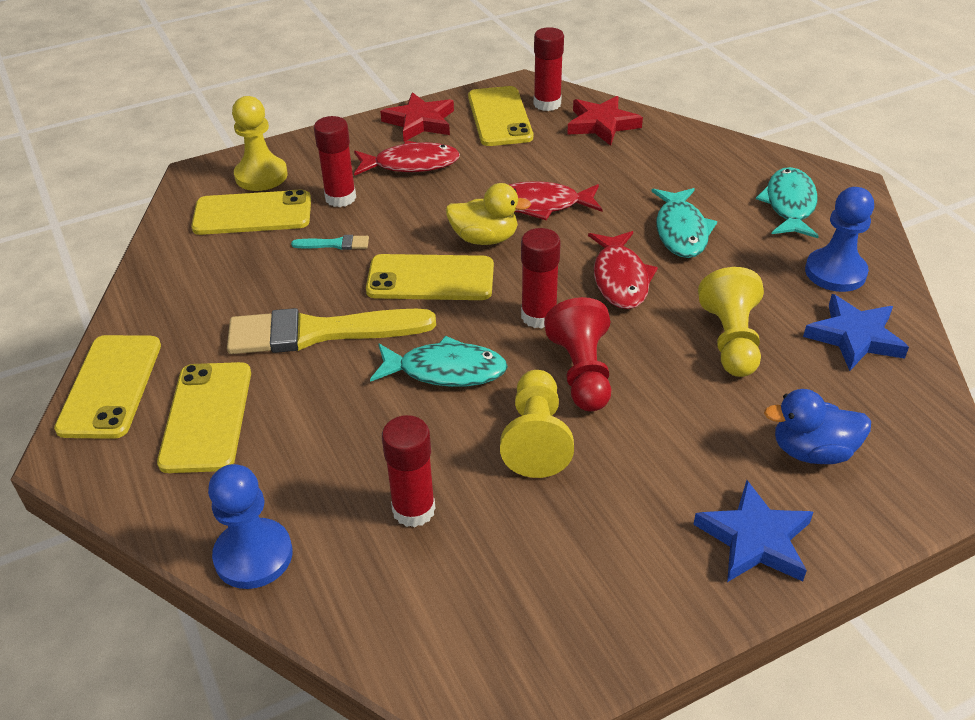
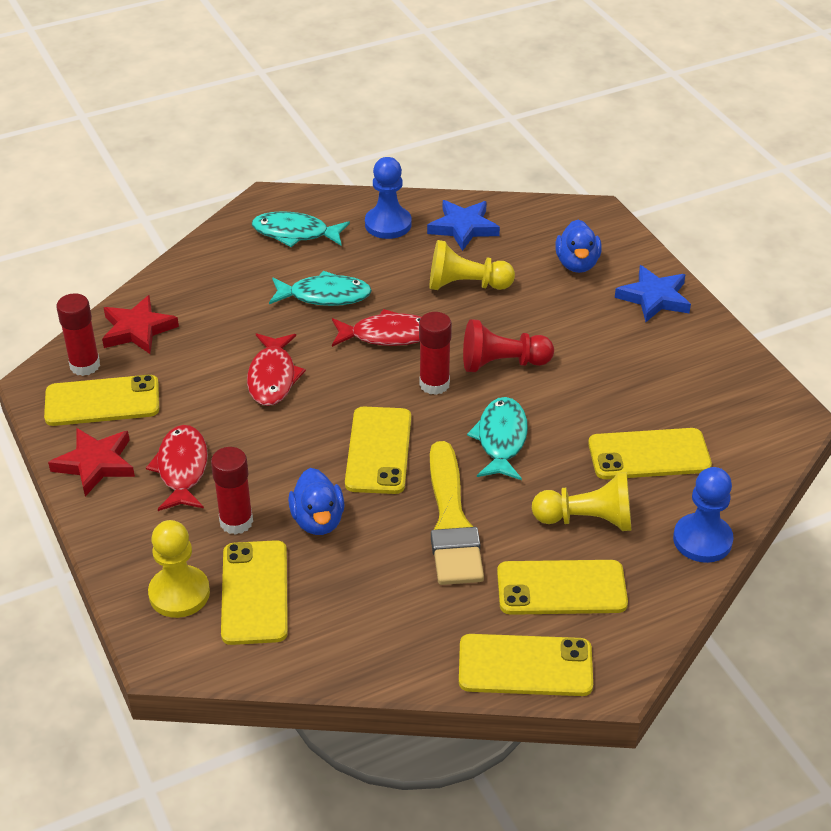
camera: 90 degrees left, 0 degrees up
turquoise brush [291,235,369,250] -> blue duck [288,468,345,535]
red glue stick [382,415,436,528] -> yellow phone [588,428,712,479]
yellow duck [446,183,531,245] -> none
yellow pawn [500,370,574,478] -> yellow pawn moved to [532,472,631,531]

